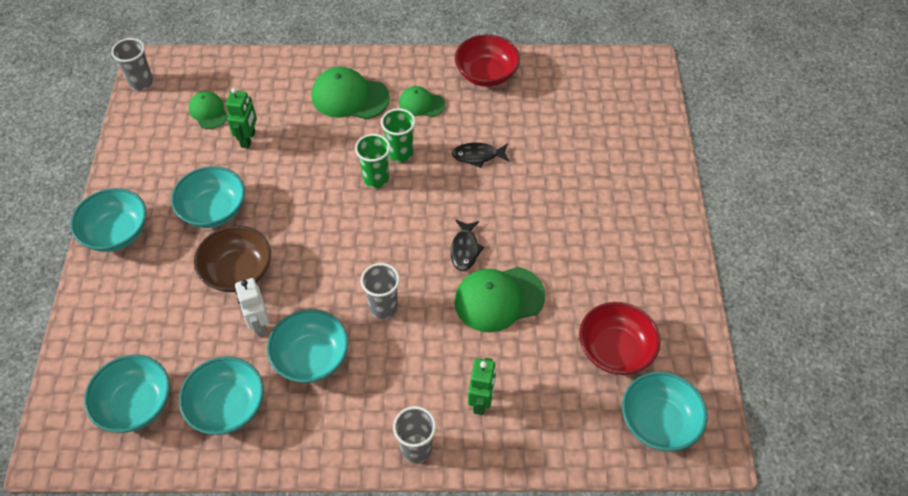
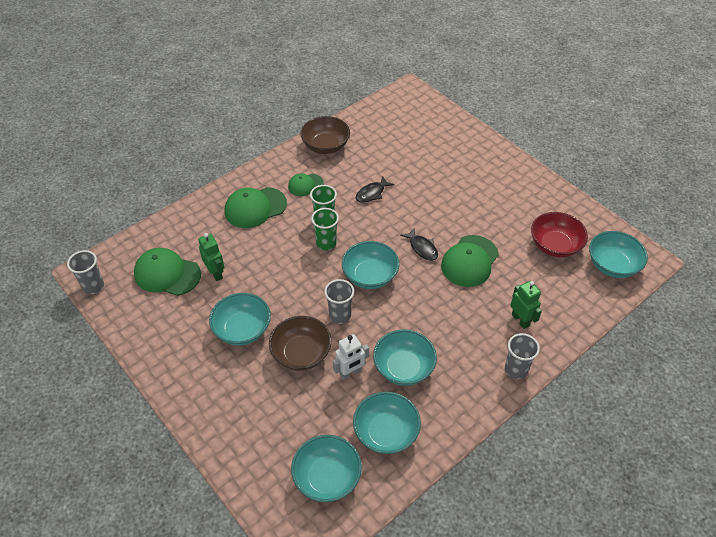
camera: 40 degrees left, 5 degrees down
turquoise bowl [70,188,147,252] -> turquoise bowl moved to [342,241,399,289]
green cap [189,91,228,129] -> green cap [134,248,201,296], size x1.71
white robot [235,278,269,337] -> white robot turned 60 degrees counterclockwise [333,334,369,380]
grey cup [361,263,400,319] -> grey cup moved to [324,279,354,324]
red bowl [455,34,520,87] -> brown bowl [301,116,350,154]

